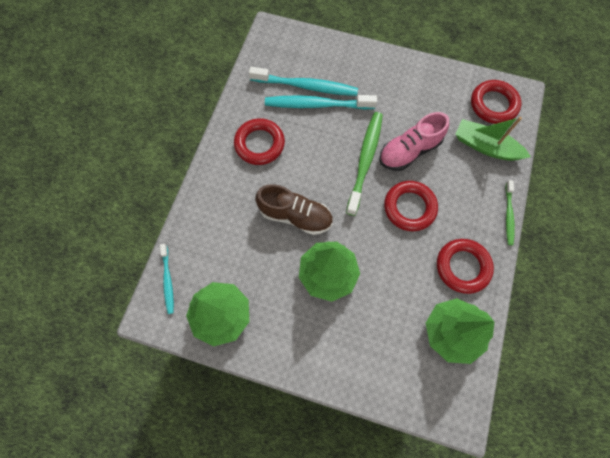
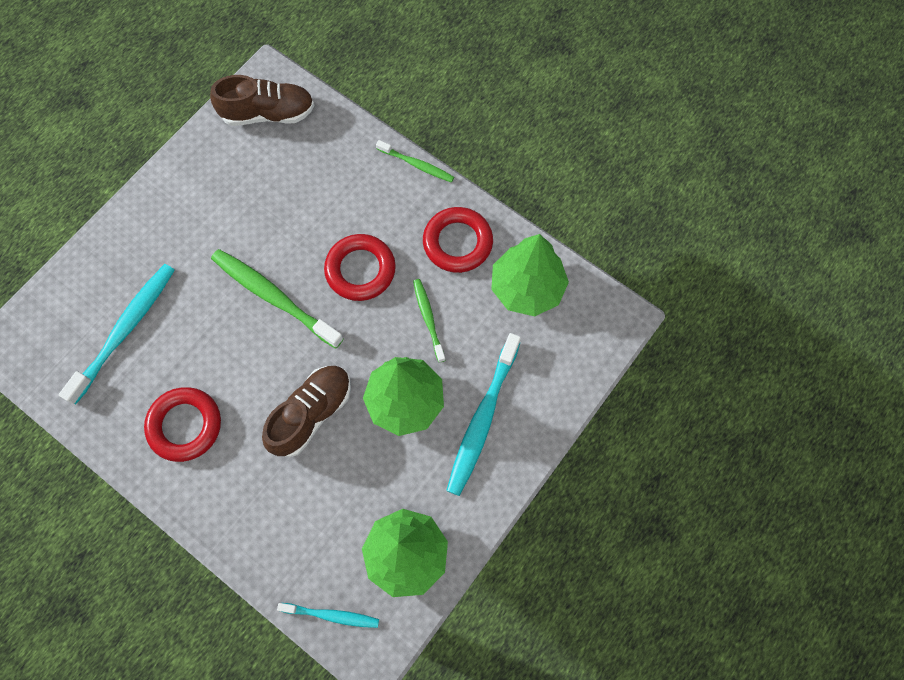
camera: 70 degrees left, 0 degrees up
turquoise toothbrush [265,95,377,110] -> turquoise toothbrush moved to [446,333,521,496]
pink shoe [379,112,449,171] -> none
green boat [455,117,531,161] -> none
red ring [471,80,521,124] -> brown shoe [210,75,314,126]
none -> green toothbrush [413,279,446,363]

